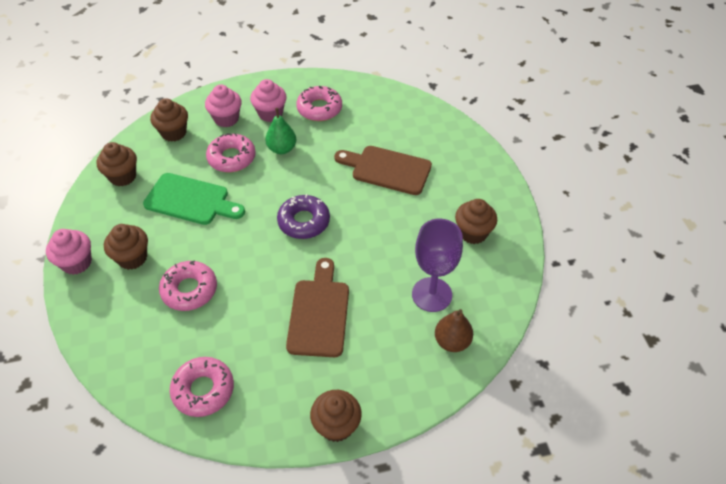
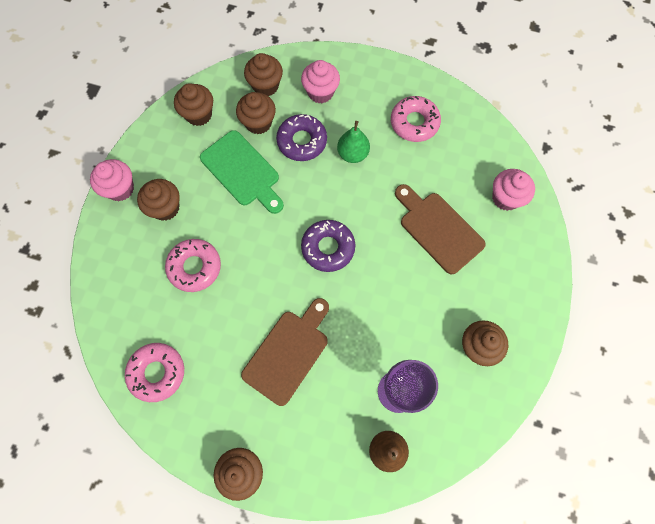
camera: 30 degrees right, 20 degrees up
pink donut [206,133,256,172] -> purple donut [276,114,327,161]
pink cupcake [250,79,287,122] -> pink cupcake moved to [492,169,535,211]
none -> brown cupcake [236,92,276,135]

